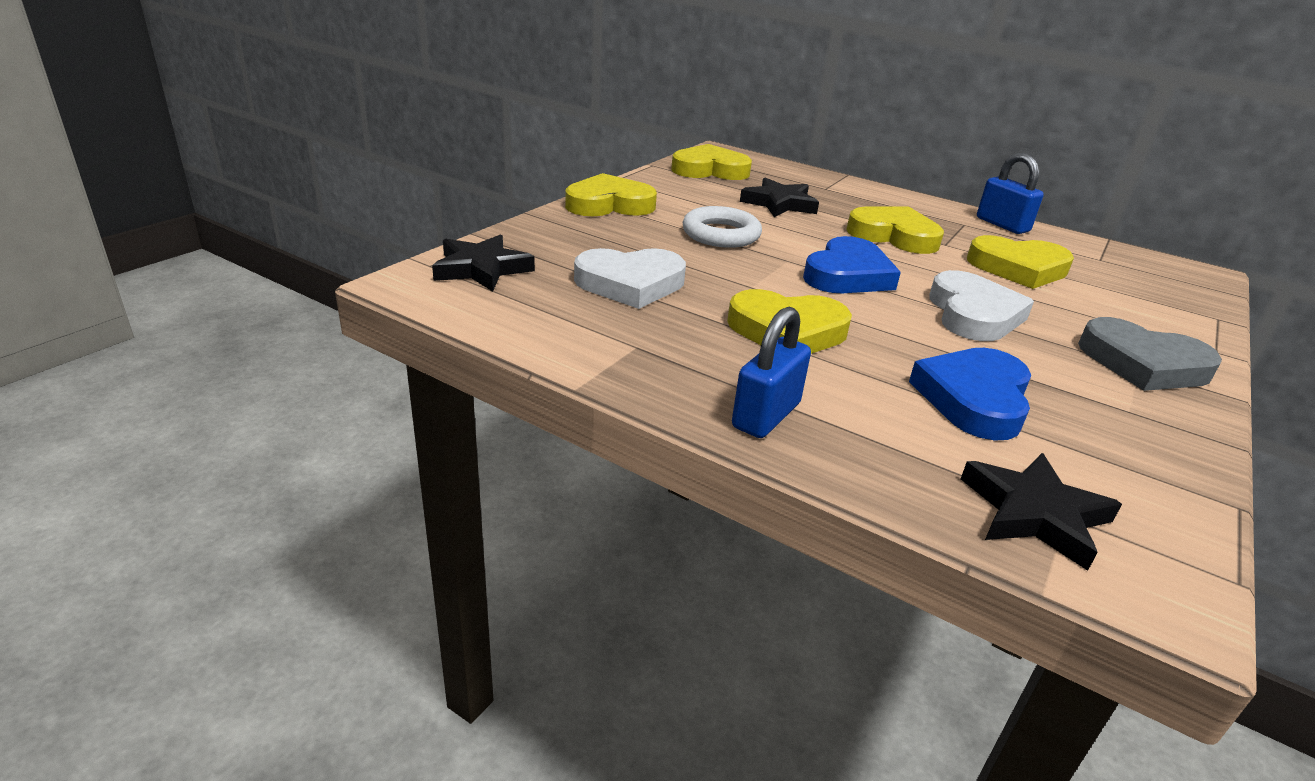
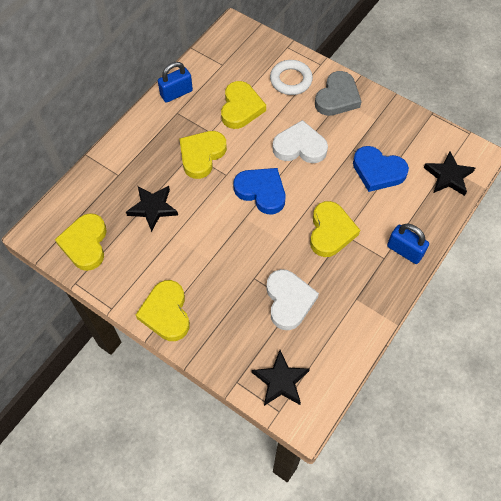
camera: 85 degrees left, 30 degrees up
white ring [682,206,762,248] -> white ring moved to [270,60,313,95]

